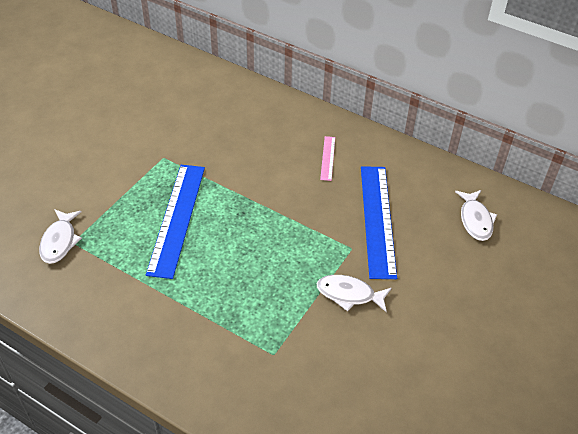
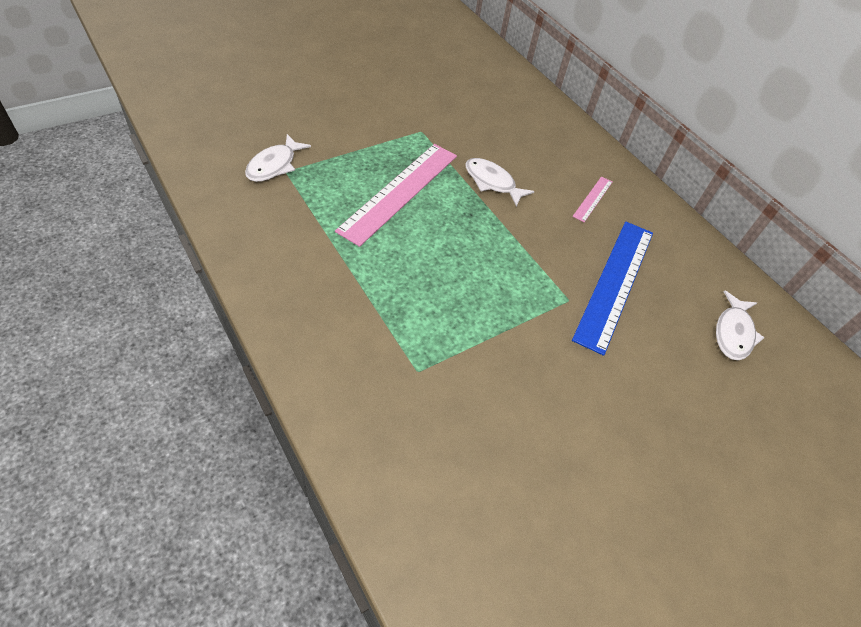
camera: 20 degrees right, 5 degrees up
blue ruler [146,165,205,279] -> pink ruler [335,144,457,247]
white fish [317,275,392,312] -> white fish moved to [465,158,535,207]

